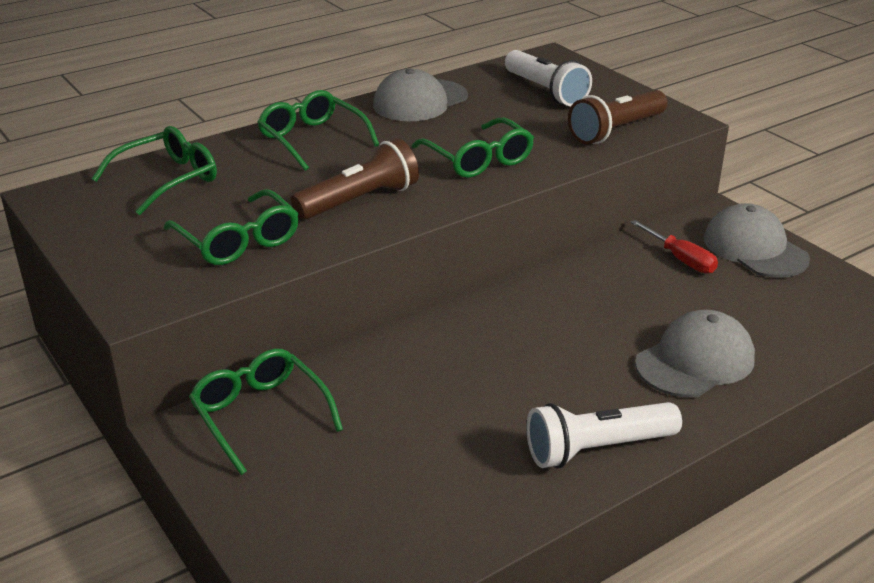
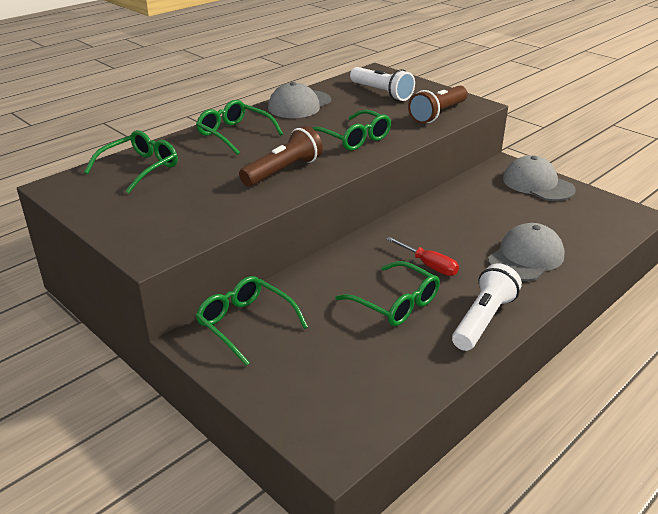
camera: 10 degrees left, 0 degrees up
green glasses [164,189,299,265] -> green glasses moved to [335,261,440,326]
white flashlight [526,402,682,468] -> white flashlight turned 150 degrees clockwise [452,263,522,351]
red screwdriver [630,220,718,274] -> red screwdriver moved to [386,237,459,276]

